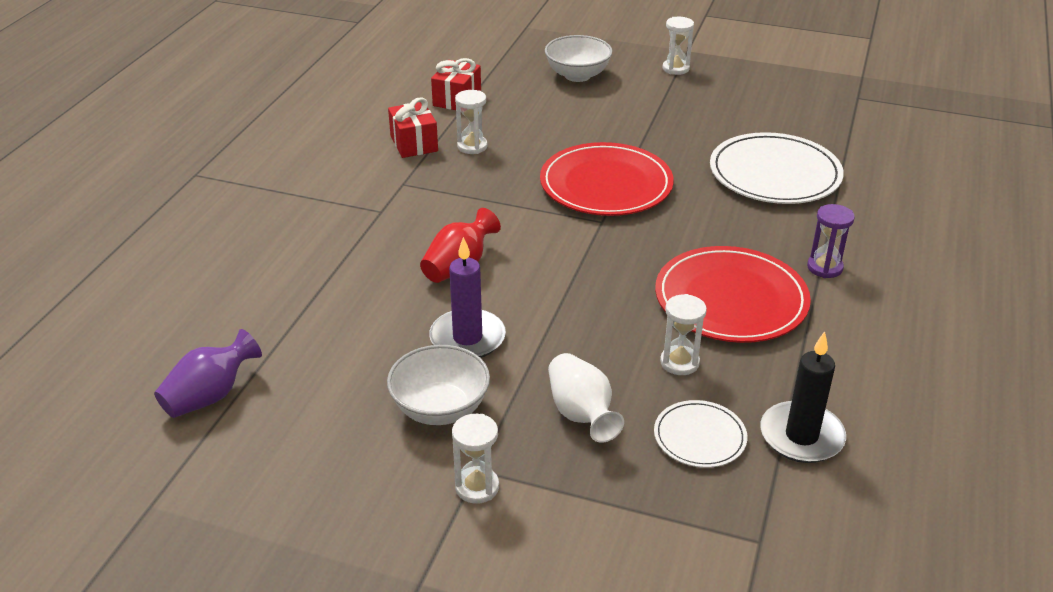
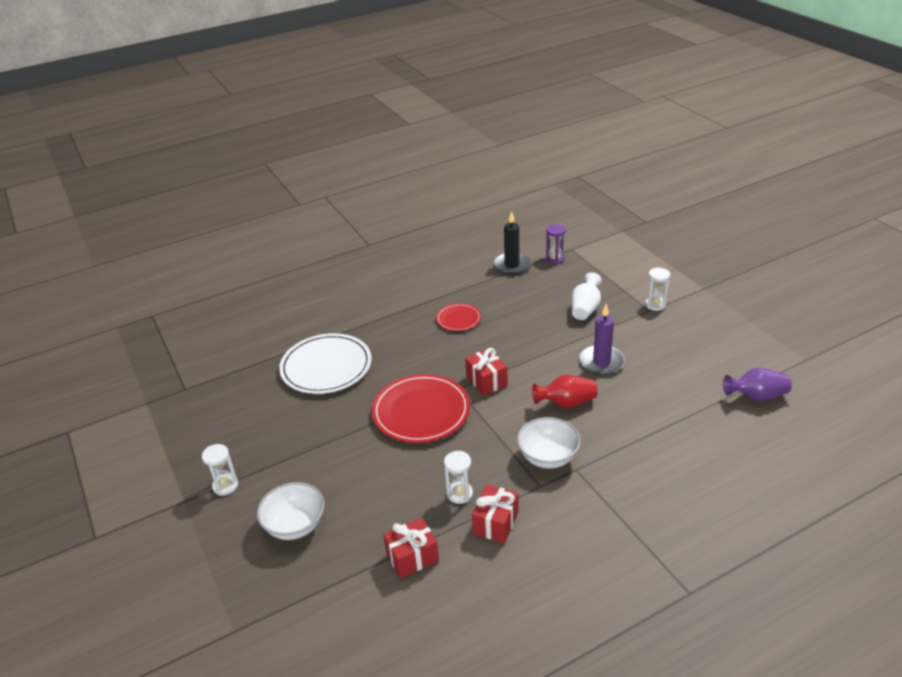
camera: 135 degrees left, 0 degrees up
white bowl [387,345,490,425] -> white bowl moved to [517,417,581,469]
white plate [654,400,747,468] -> none
red plate [655,246,811,343] -> red plate [436,303,481,331], size x0.52
white hourglass [660,294,707,375] -> none
purple hourglass [807,204,855,278] -> purple hourglass moved to [546,224,566,264]
none -> red gift [465,348,508,396]

